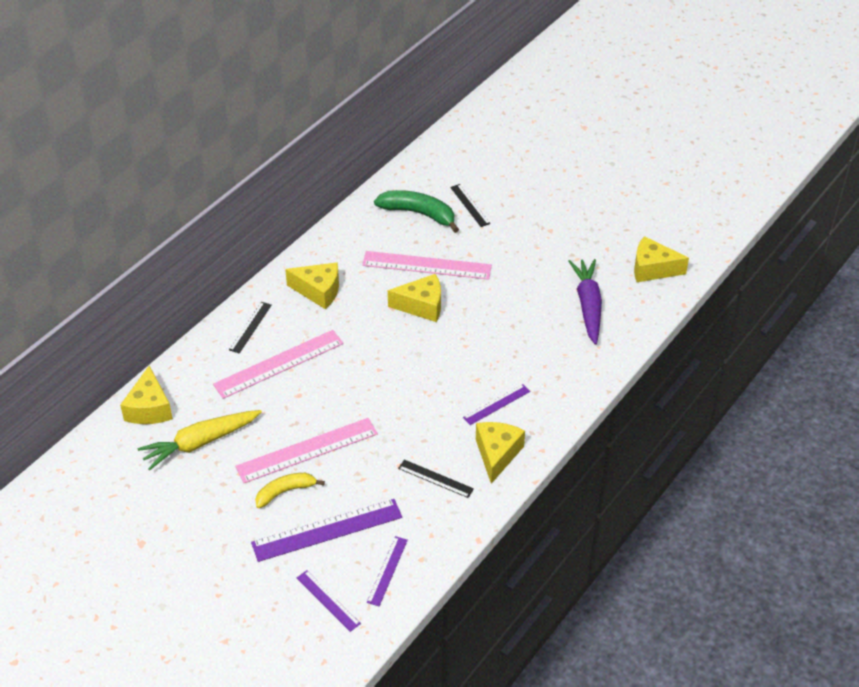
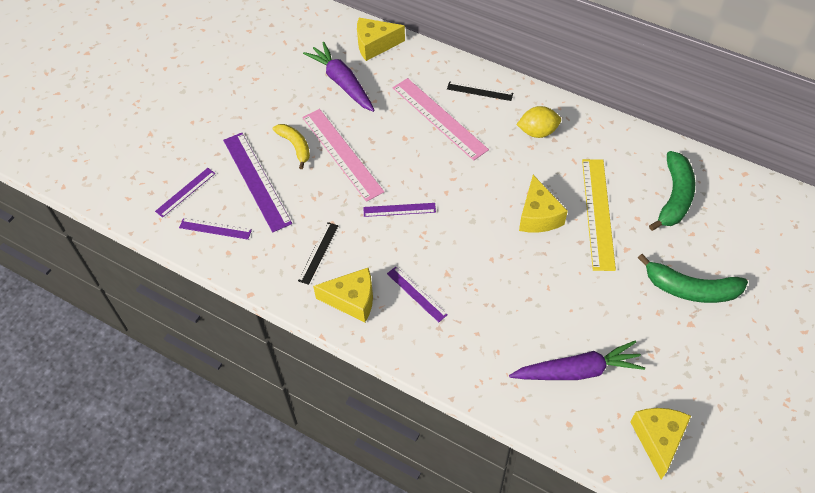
camera: 85 degrees right, 10 degrees up
yellow carrot [138,410,262,470] -> purple carrot [303,42,375,112]
yellow cheese [285,262,339,309] -> yellow lemon [516,106,561,138]
pink ruler [362,251,492,280] -> yellow ruler [582,159,616,271]
black ruler [450,184,490,227] -> none
none -> purple ruler [363,203,436,217]
none -> green banana [638,254,748,303]

